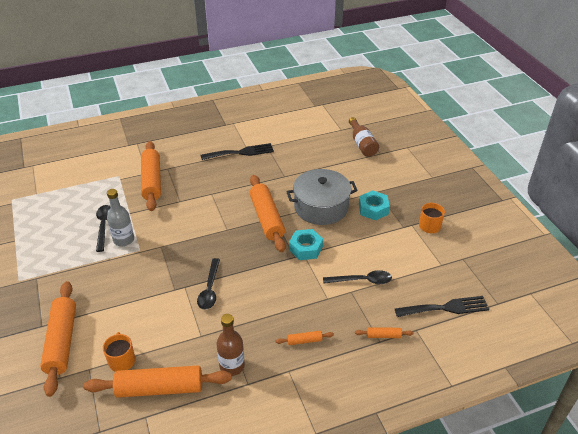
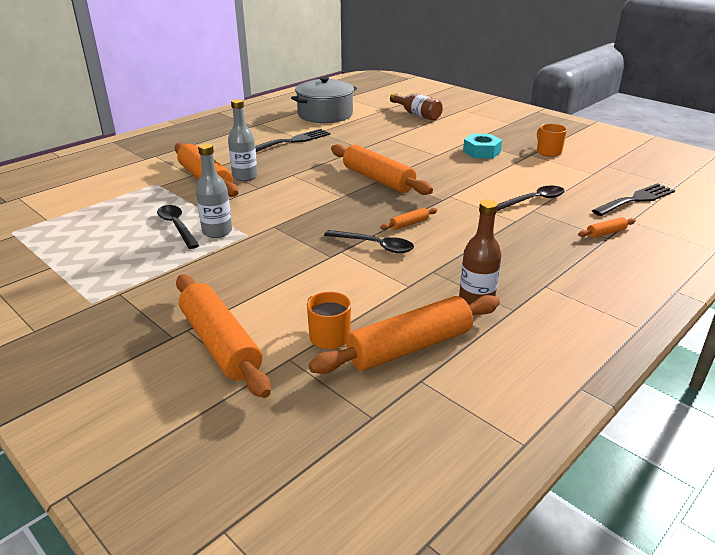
camera: 25 degrees left, 10 degrees down
black spoon [197,258,220,310] -> black spoon turned 45 degrees counterclockwise [324,230,414,253]
orange rolling pin [276,331,334,345] -> orange rolling pin moved to [380,208,438,230]
grey pot [286,169,358,225] -> grey pot moved to [291,77,357,123]
turquoise nut [289,229,323,260] -> none
none -> grey bottle [228,99,258,181]

